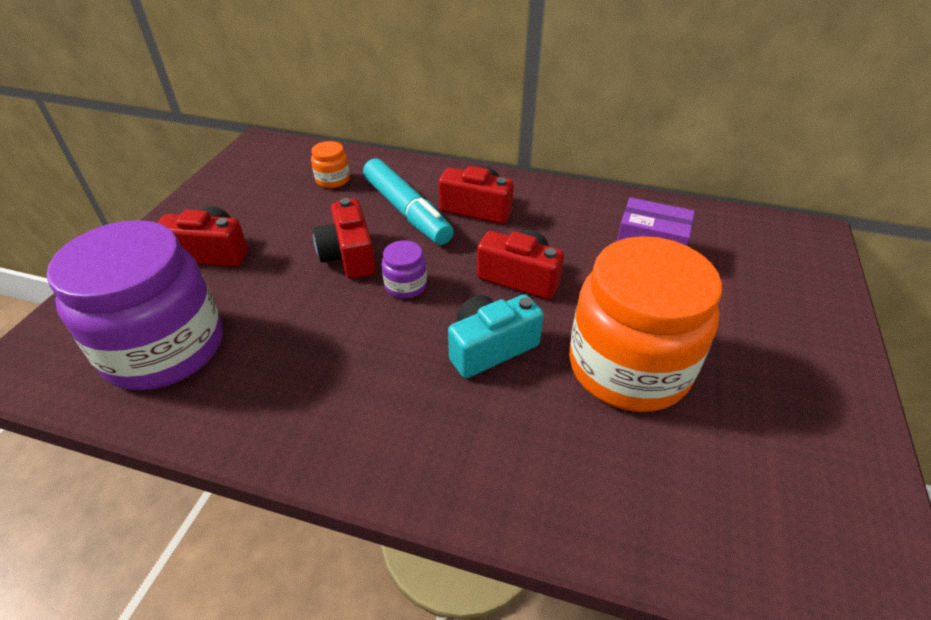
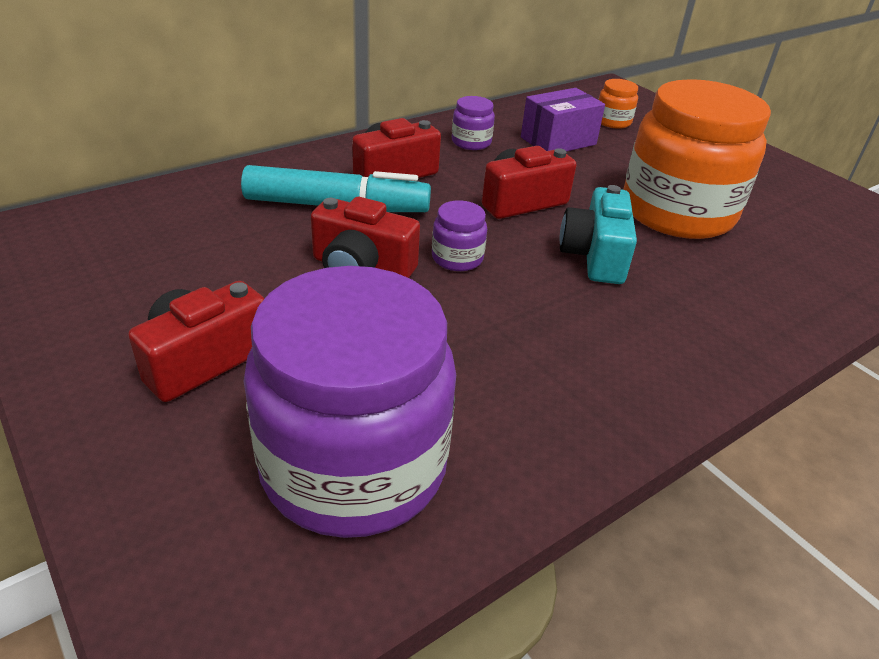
camera: 55 degrees left, 5 degrees down
orange jar [311,141,350,188] -> orange jar moved to [598,79,638,129]
none -> purple jar [452,96,495,150]

